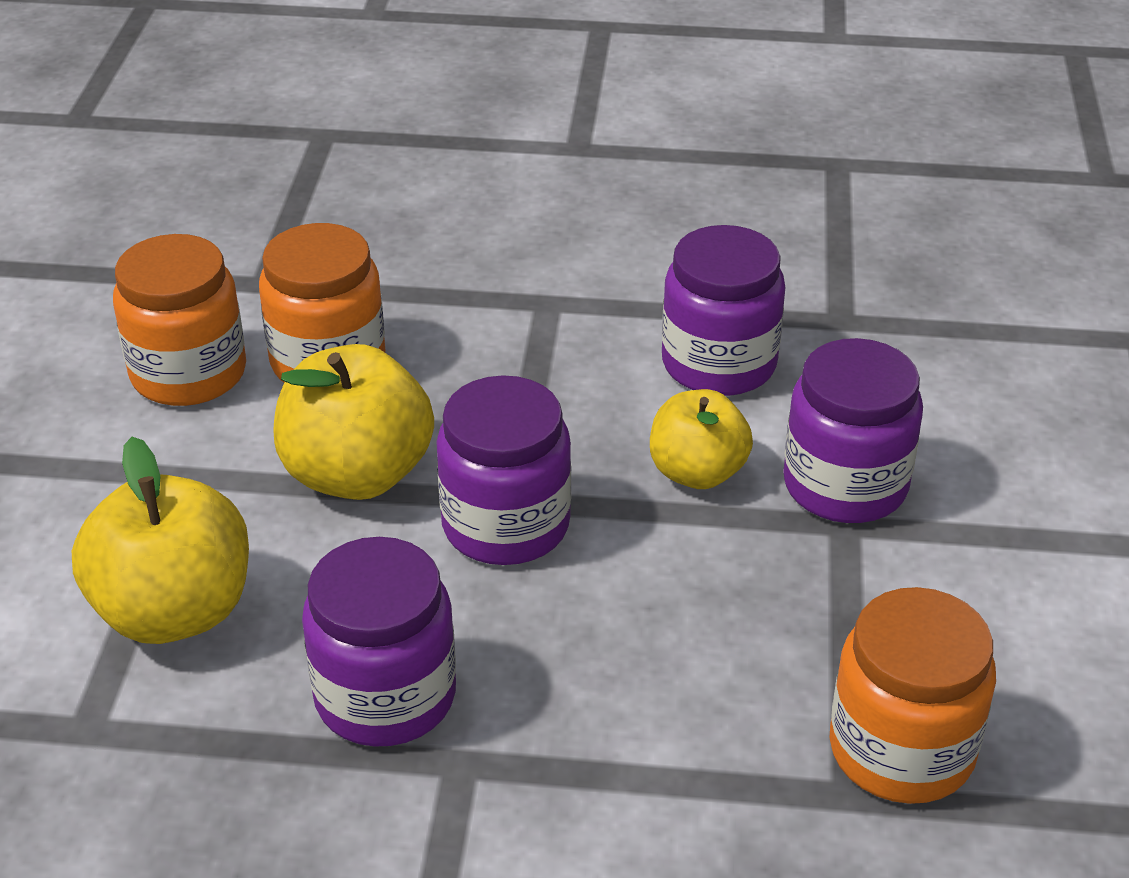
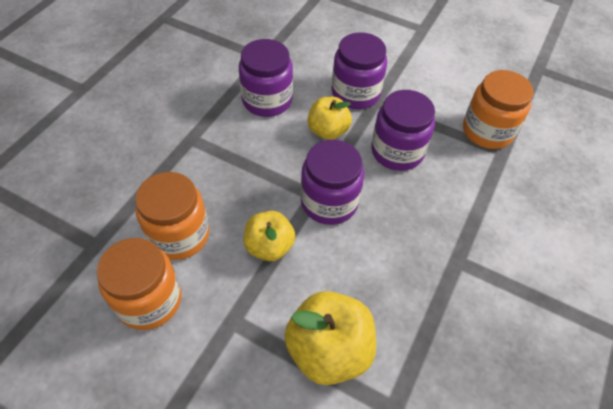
camera: 70 degrees left, 15 degrees up
yellow apple [273,344,434,500] -> yellow apple [243,211,295,261], size x0.65
purple jar [302,537,456,747] -> purple jar moved to [371,90,435,171]

